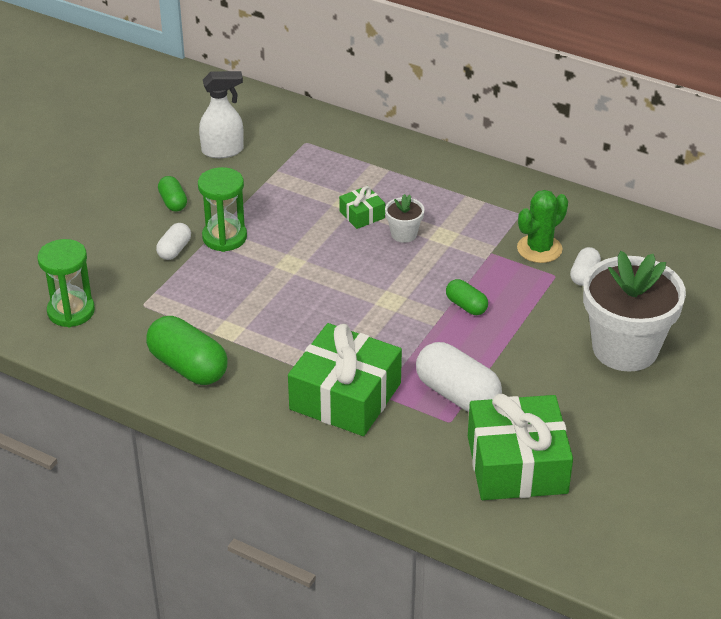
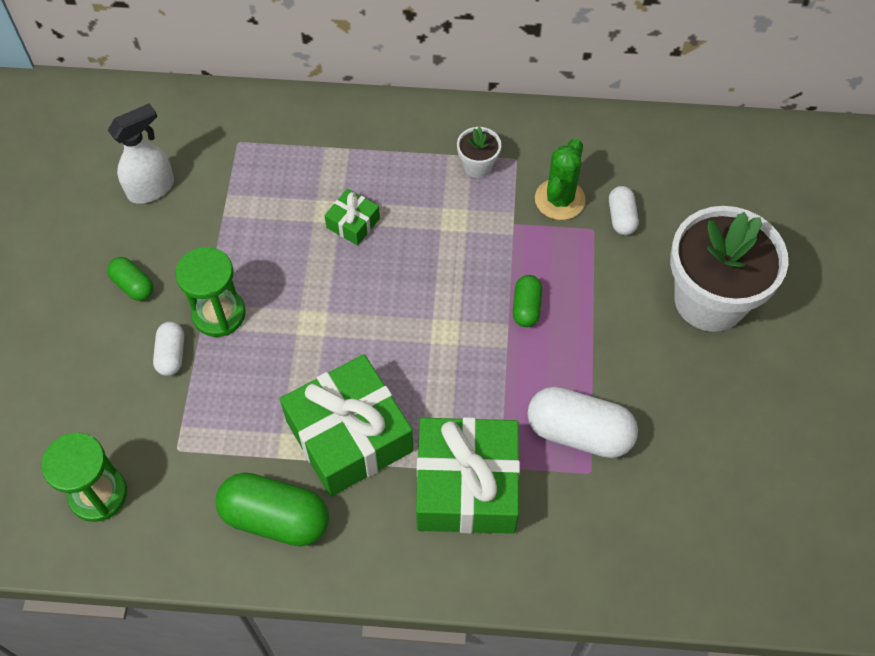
camera: 25 degrees left, 20 degrees up
white flower pot [385,194,424,243] -> white flower pot moved to [457,126,501,178]
green capsule [446,279,488,315] -> green capsule turned 75 degrees clockwise [513,275,542,327]
green gift [468,394,573,500] -> green gift moved to [280,354,413,497]

